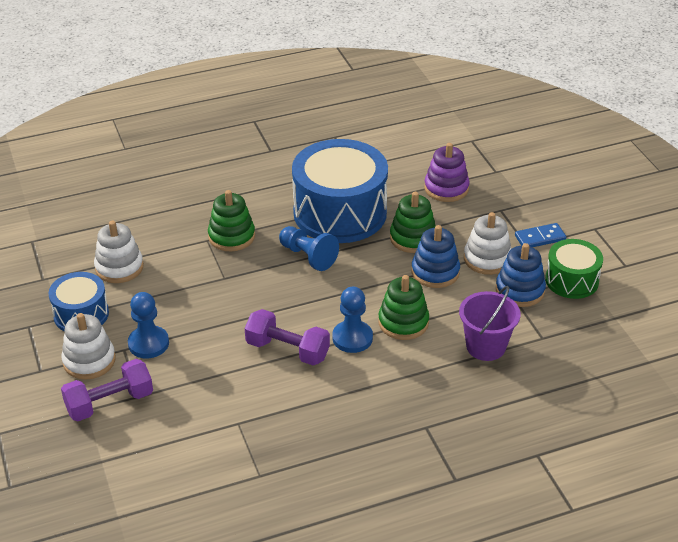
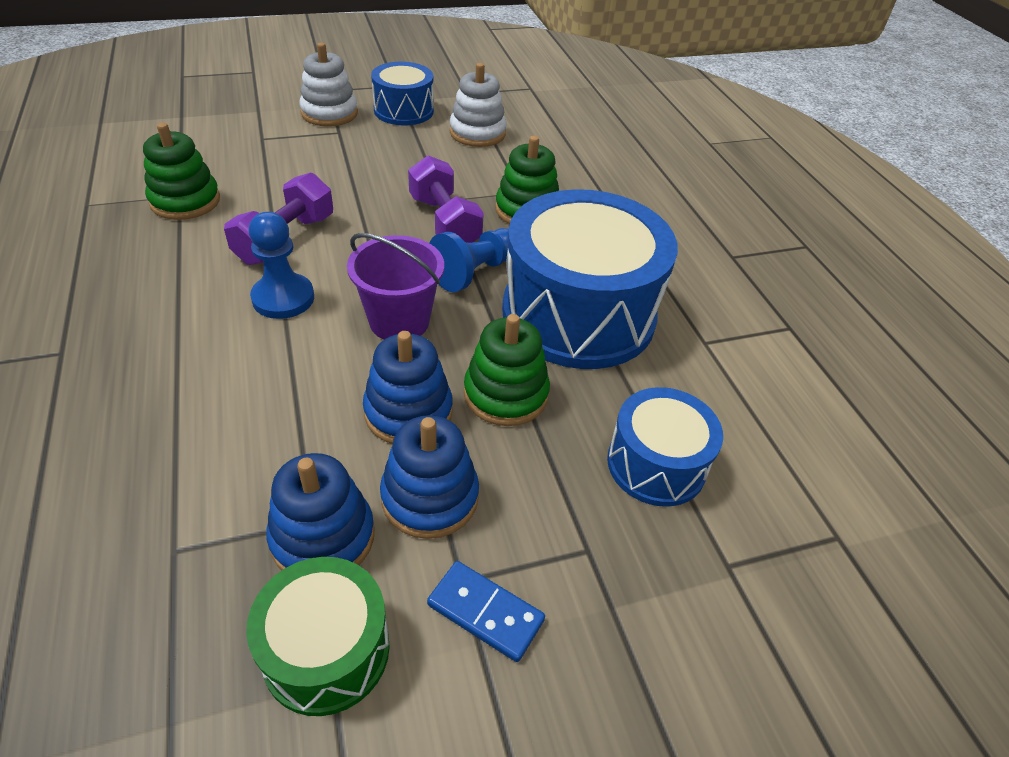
camera: 90 degrees right, 5 degrees up
purple dumbbell [61,359,153,421] -> purple dumbbell moved to [408,155,484,243]
blue pawn [128,292,169,358] -> none
green stacking toy [378,275,429,340] -> green stacking toy moved to [143,123,220,220]
purple stacking toy [424,143,470,202] -> blue drum [607,387,723,507]
purple bucket [459,286,520,361] -> purple bucket moved to [347,233,444,340]
white stacking toy [464,212,511,275] -> blue stacking toy [380,415,479,539]
blue domino [515,223,566,247] -> blue domino turned 45 degrees counterclockwise [427,561,545,662]

